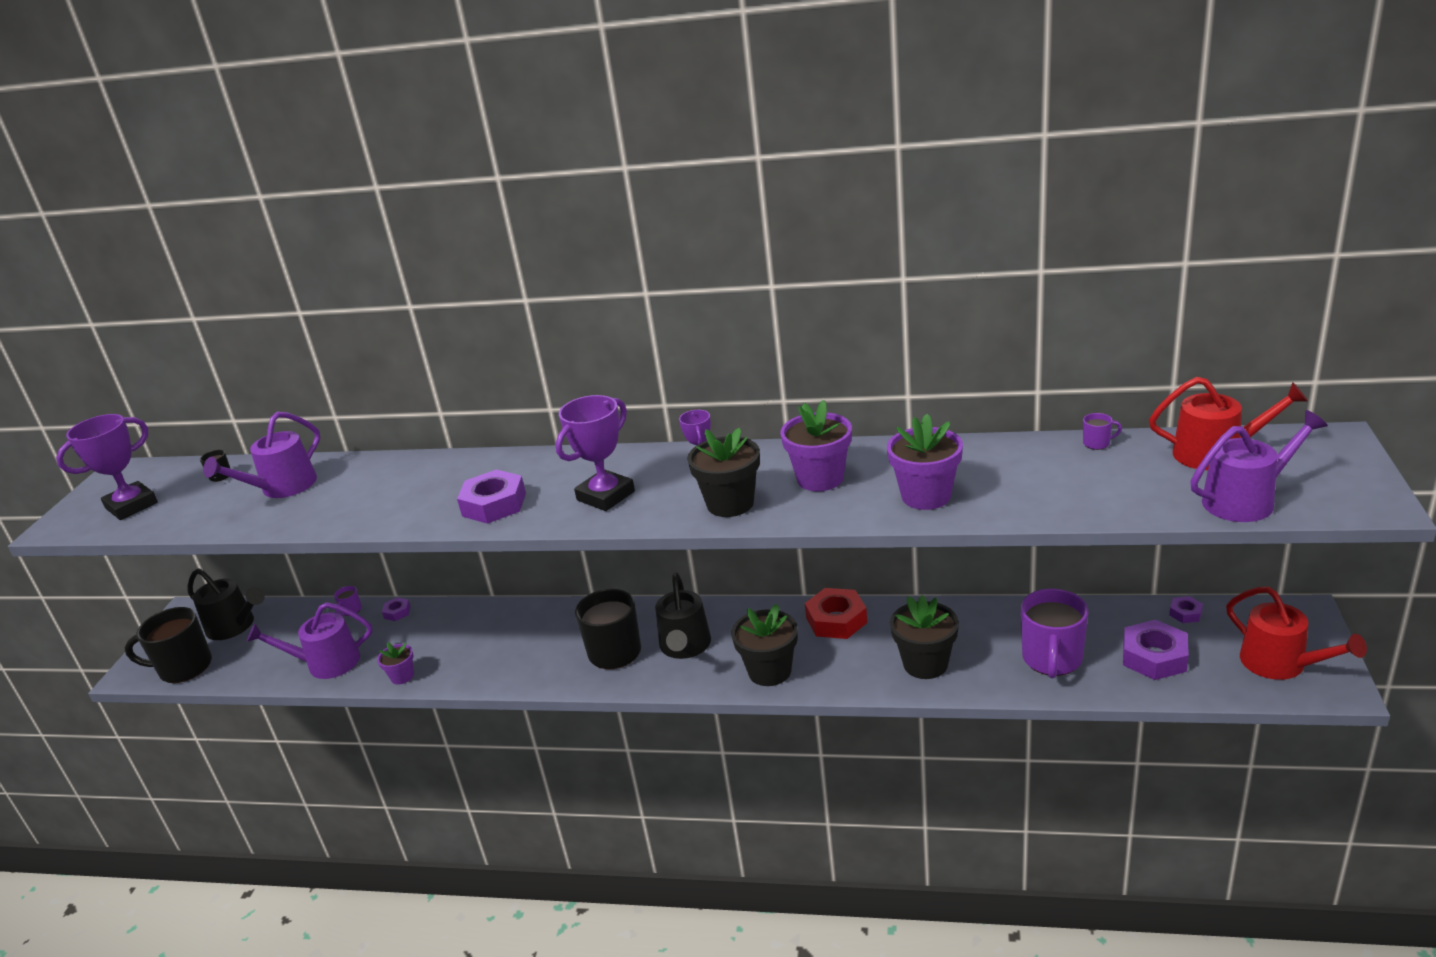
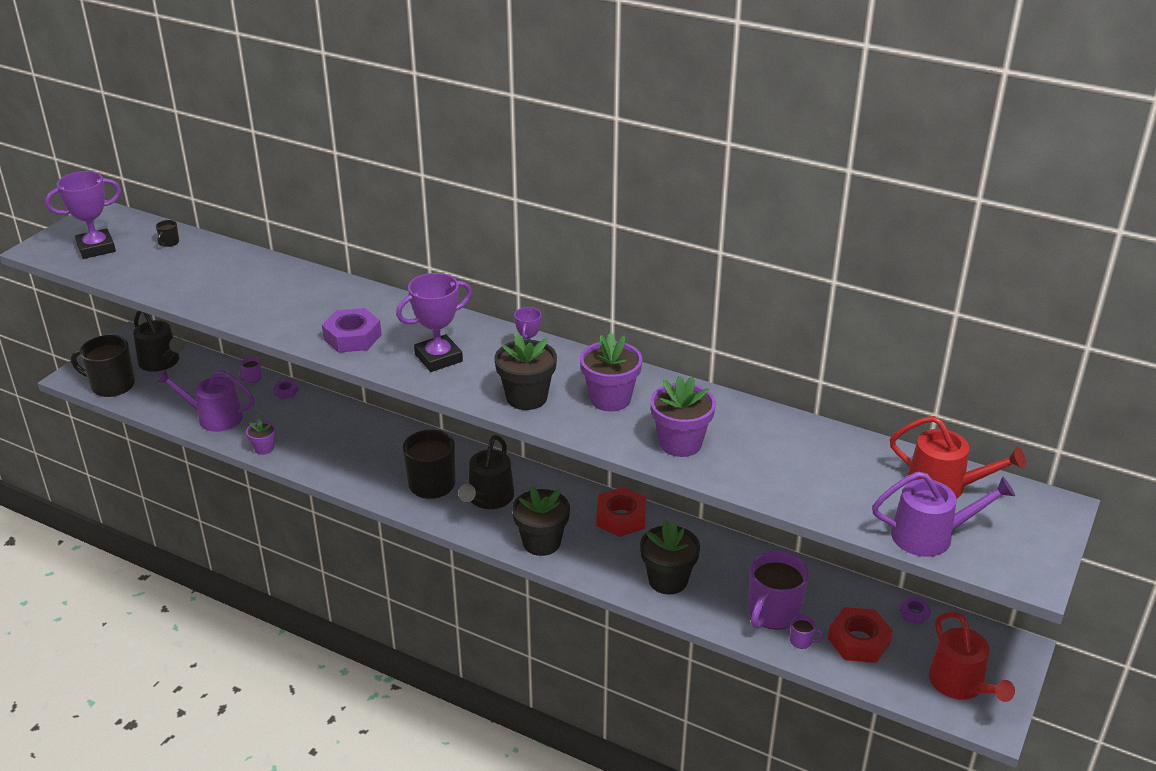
camera: 15 degrees right, 5 degrees up
purple watering can [203,412,320,498] -> none
purple mug [1083,413,1122,450] -> purple mug moved to [790,615,824,649]
purple nut [1123,619,1189,680] -> red nut [828,607,893,663]

